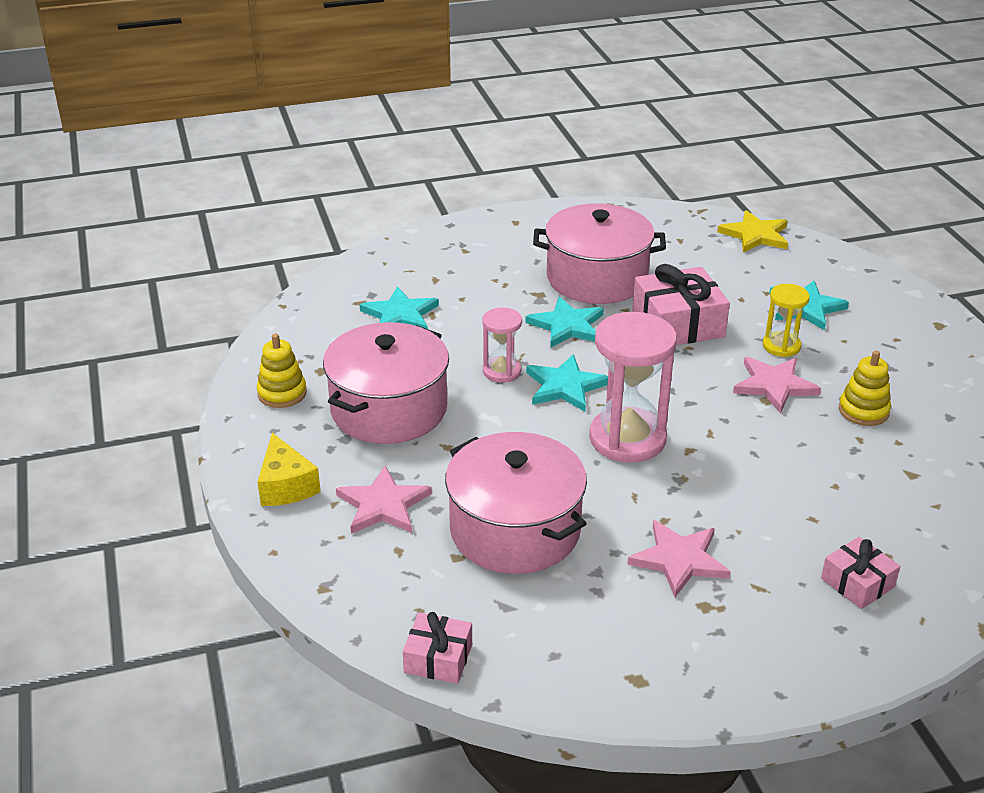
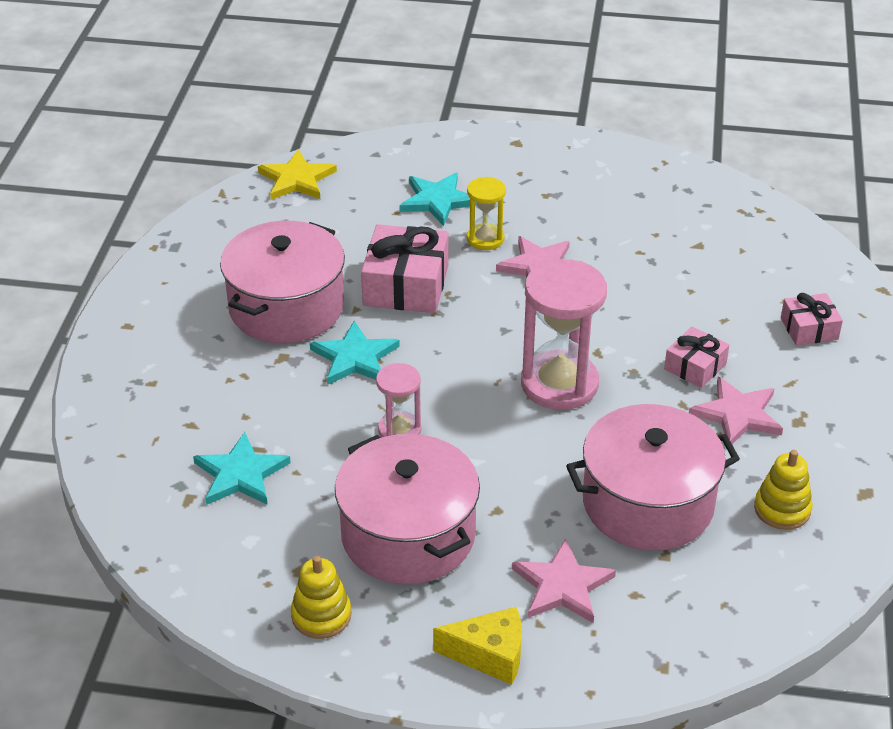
camera: 65 degrees left, 5 degrees up
pink gift [403,612,472,684] -> pink gift moved to [664,326,729,388]
turquoise star [526,354,608,412] -> none
yellow stacking toy [839,351,891,426] -> yellow stacking toy moved to [754,450,813,530]

